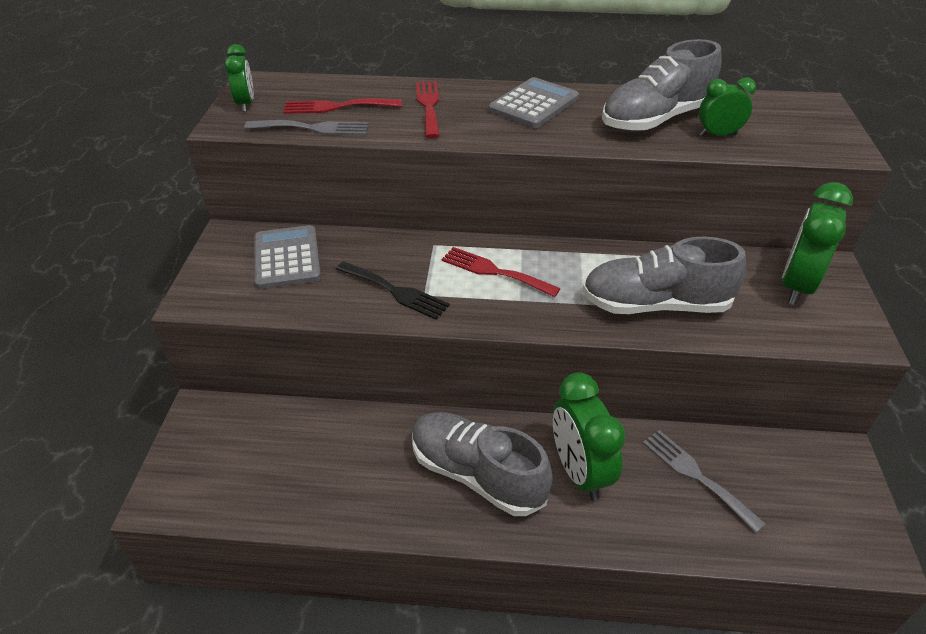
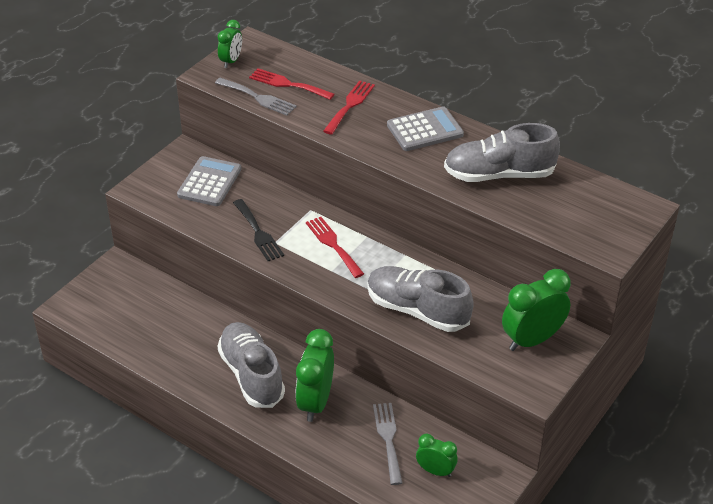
camera: 30 degrees right, 0 degrees up
green clock [699,77,756,137] -> green clock moved to [416,434,458,477]

